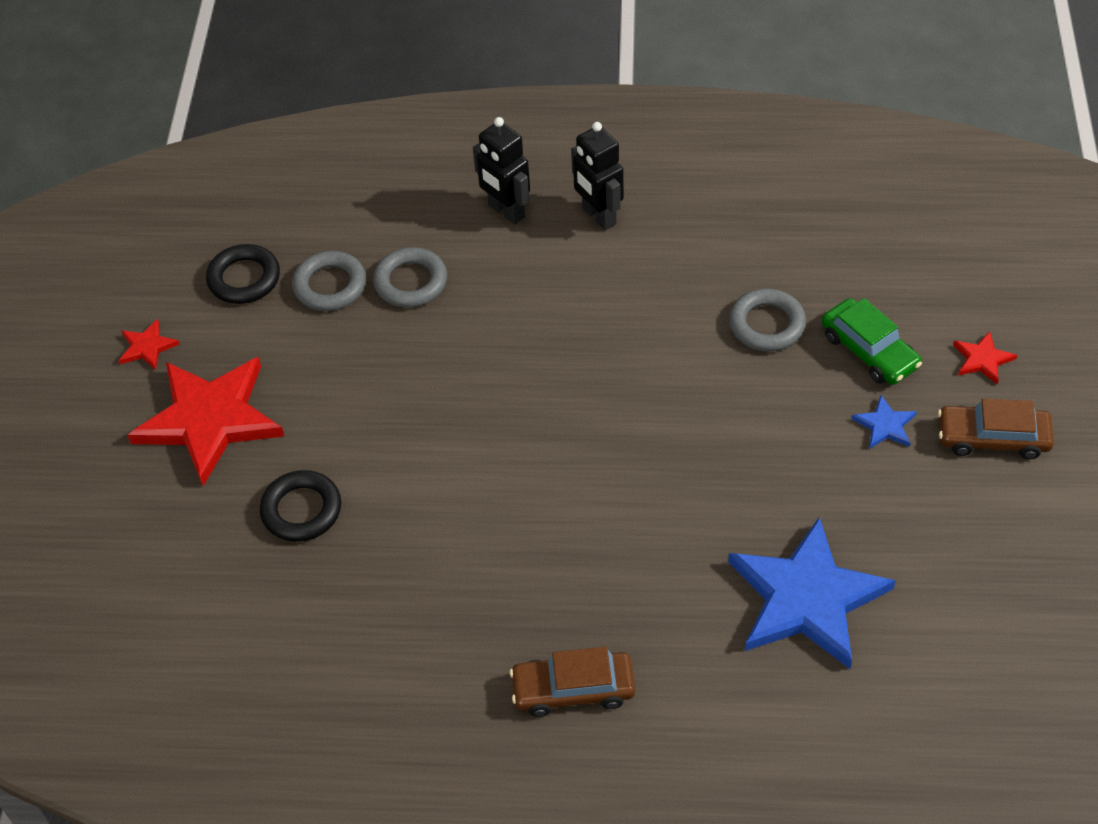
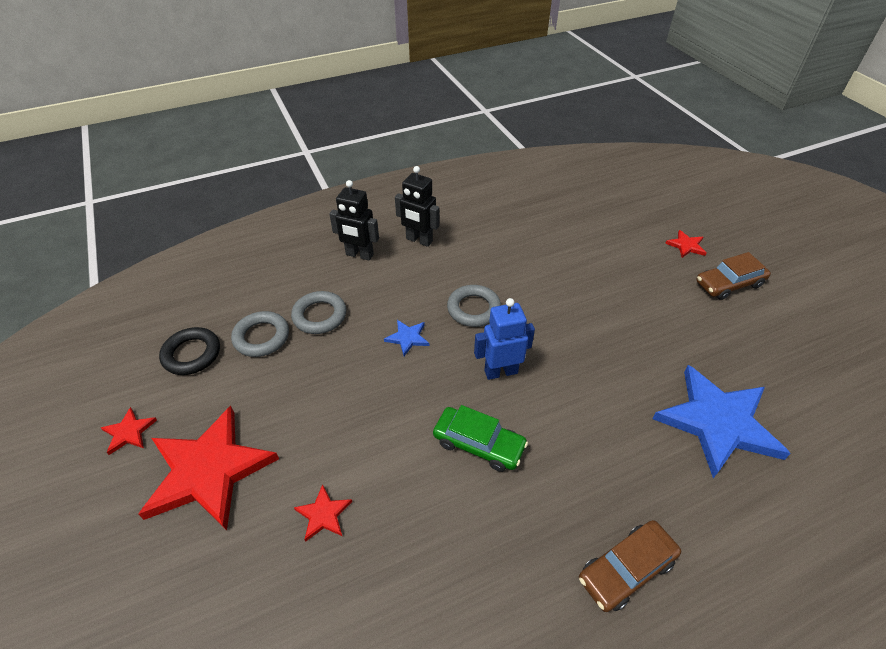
camera: 30 degrees left, 5 degrees down
black ring [260,470,341,542] -> red star [294,484,352,542]
grey ring [729,288,806,352] -> grey ring moved to [447,285,501,327]
green car [822,298,922,385] -> green car moved to [433,405,528,472]
blue star [851,395,917,449] -> blue star moved to [384,320,429,356]
none -> blue robot [474,298,535,380]

